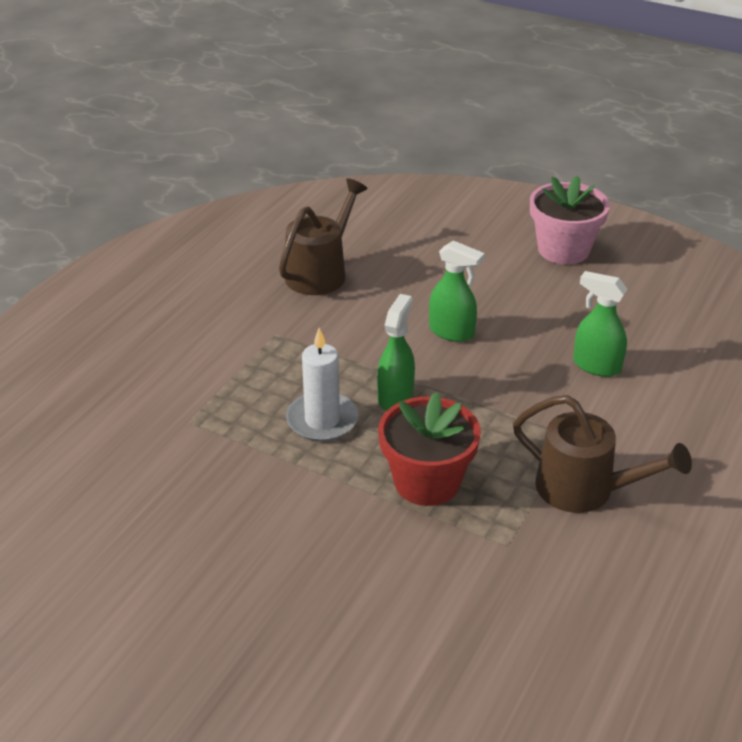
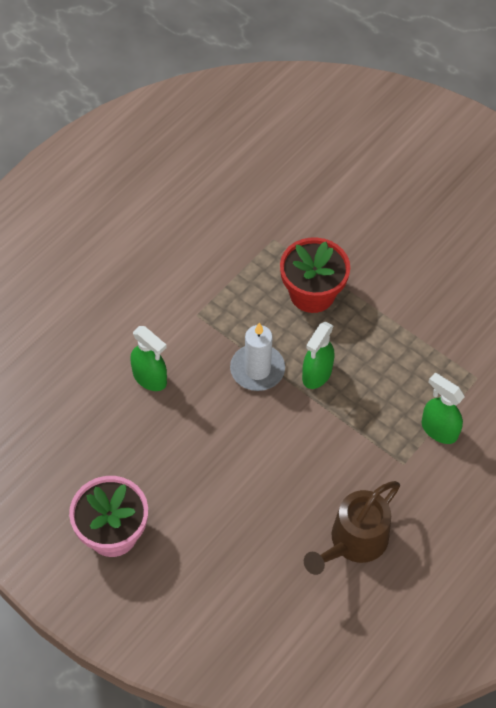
camera: 170 degrees left, 20 degrees up
white candle [286,328,359,442] -> white candle moved to [230,323,285,391]
green spray bottle [429,240,484,342] -> green spray bottle moved to [421,373,465,444]
brown watering can [513,395,692,513] -> none

